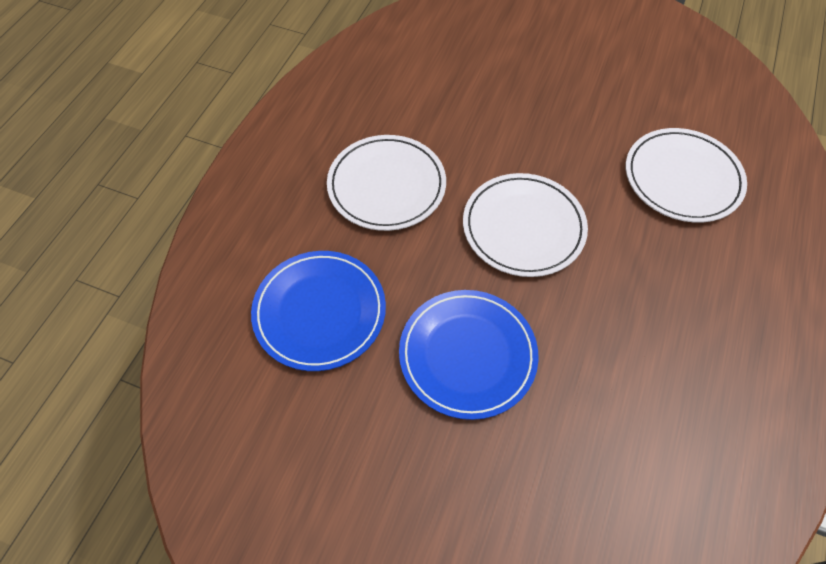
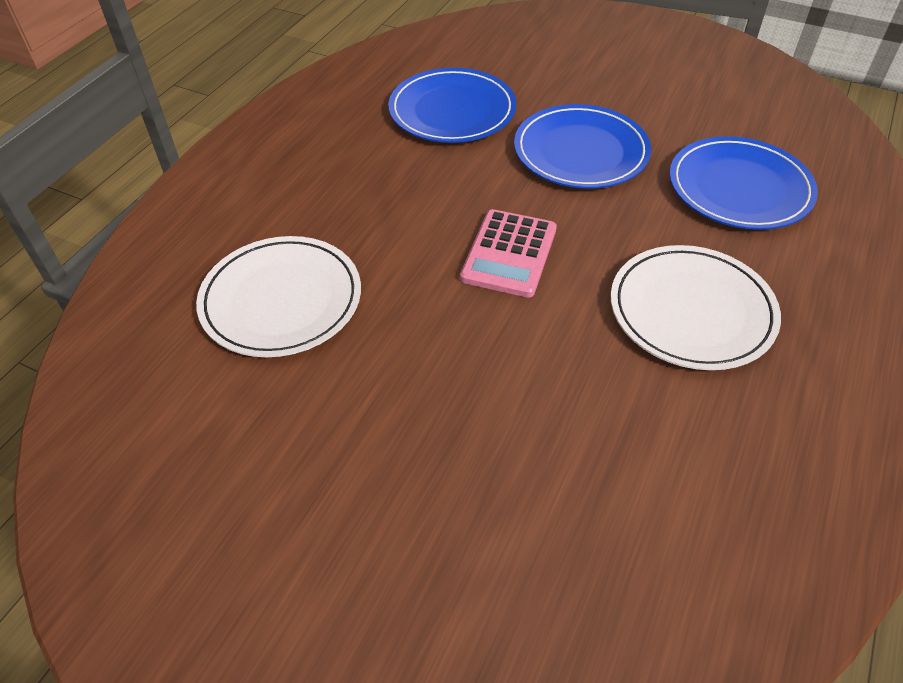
camera: 175 degrees left, 10 degrees down
white plate [463,173,588,277] -> pink calculator [460,209,557,298]
none -> blue plate [388,68,516,143]

